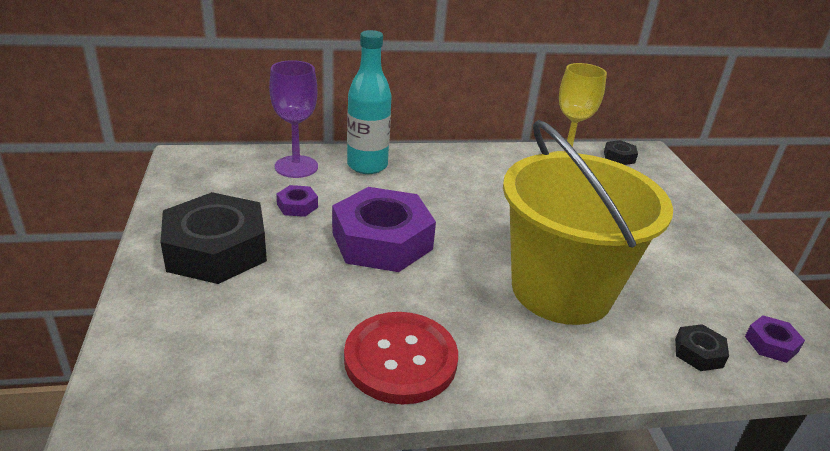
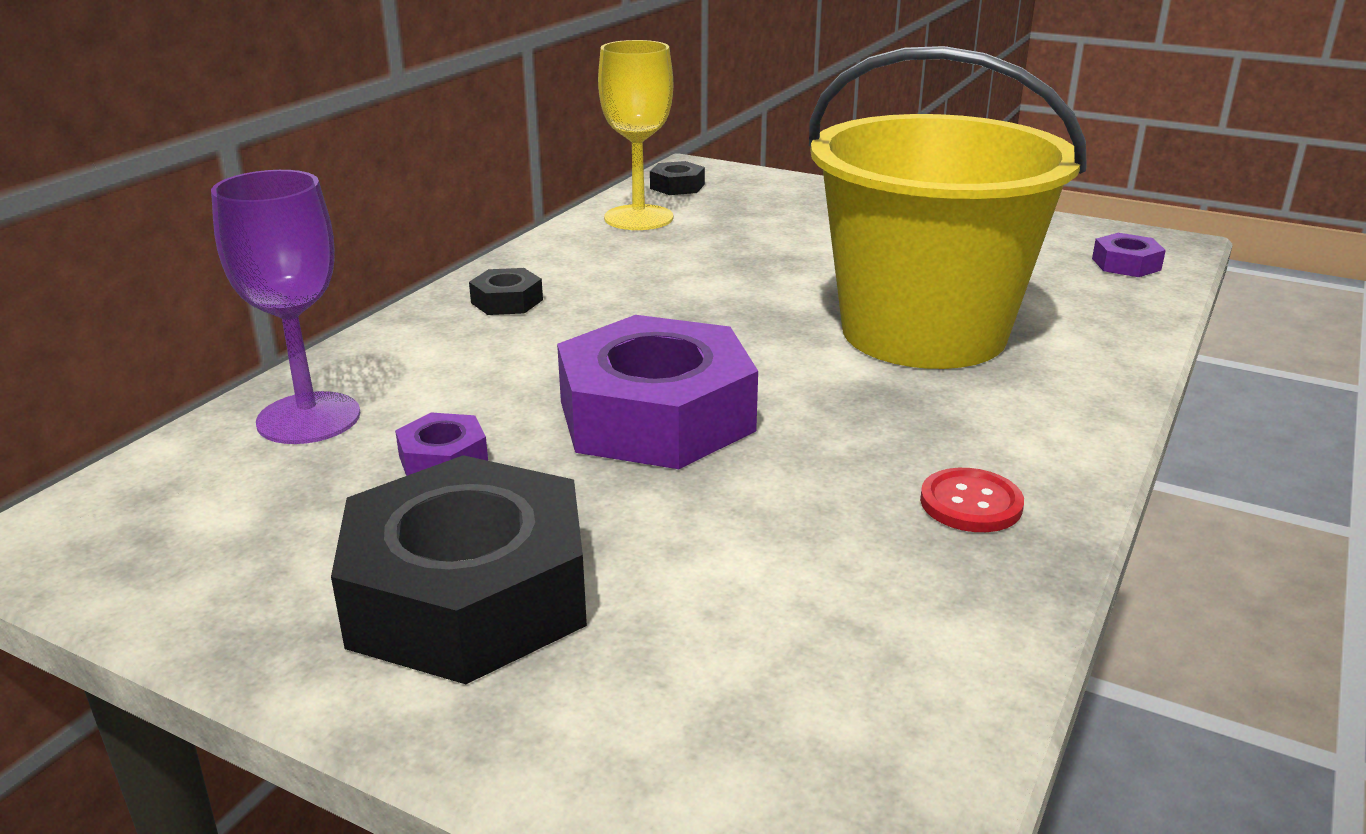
camera: 50 degrees left, 5 degrees down
red button [344,312,458,404] -> red button [920,468,1024,532], size x0.49
turquoise bottle [347,30,391,174] -> none
black nut [675,324,729,371] -> black nut moved to [469,268,543,315]

